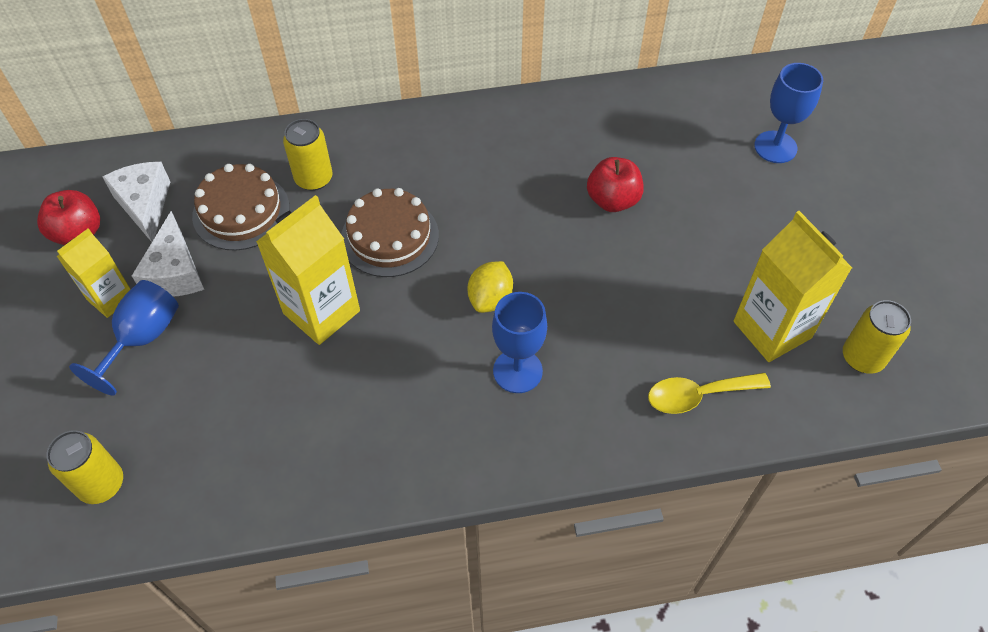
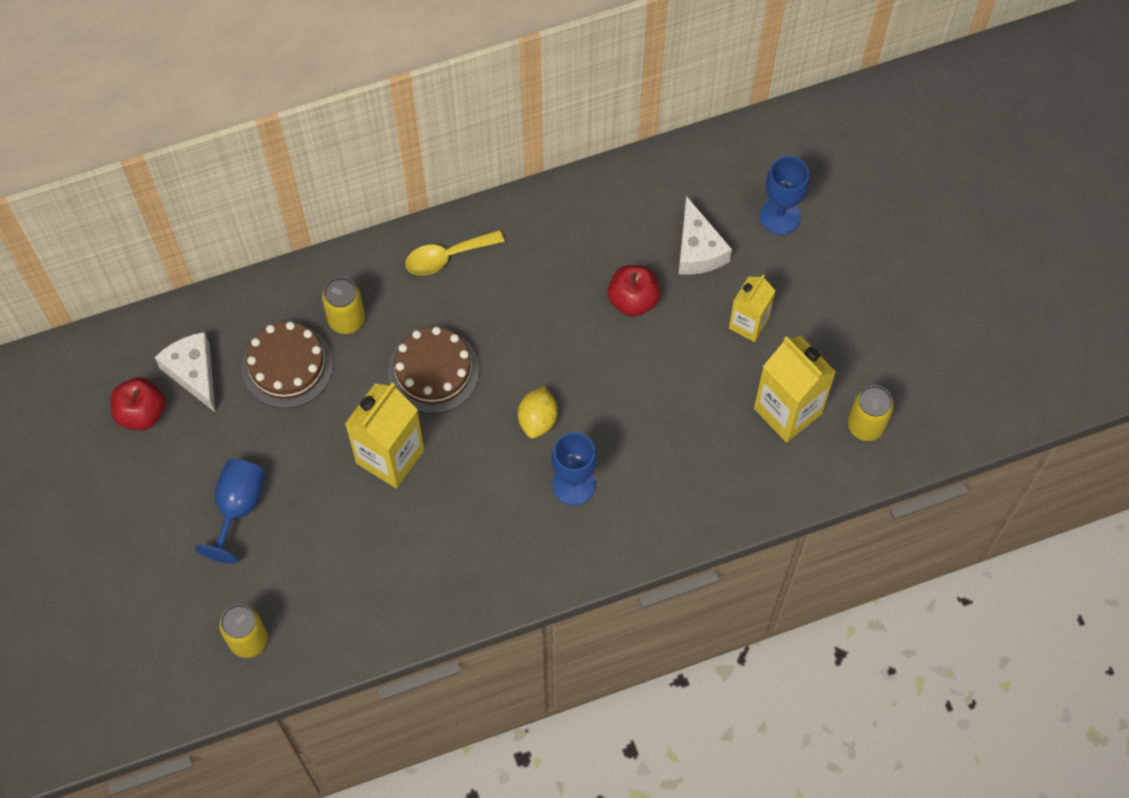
camera: 10 degrees left, 10 degrees up
yellow carton [56,228,131,318] -> yellow carton moved to [729,275,775,342]
white cheese [132,211,204,297] -> white cheese moved to [678,196,732,275]
yellow spoon [648,373,771,414] -> yellow spoon moved to [405,230,505,275]

